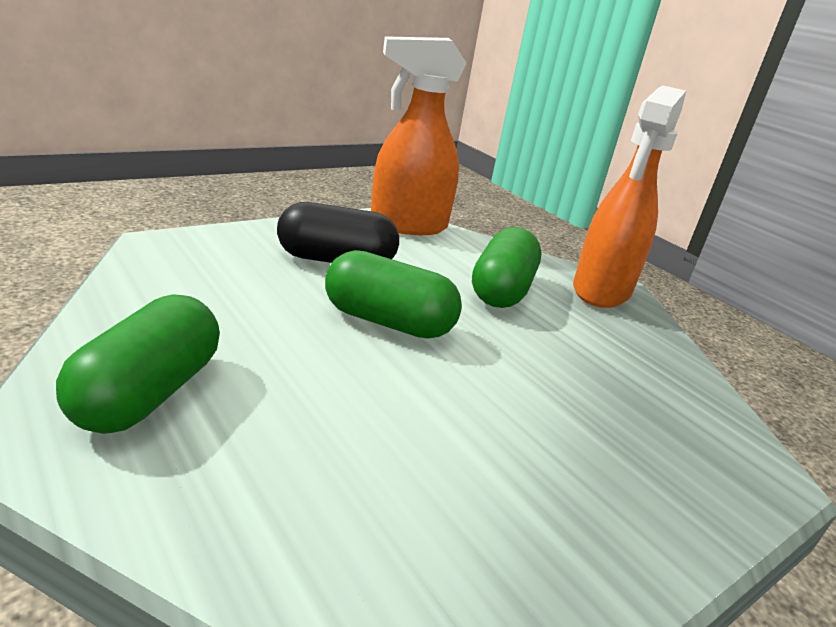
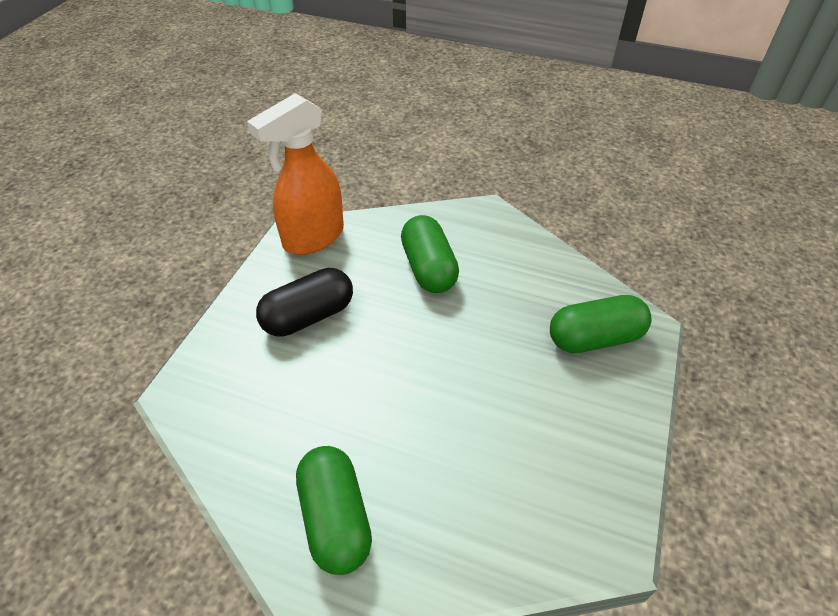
camera: 30 degrees left, 20 degrees up
green capsule [325,250,462,339] -> green capsule moved to [550,295,652,353]
orange spray bottle [573,85,686,308] -> none

